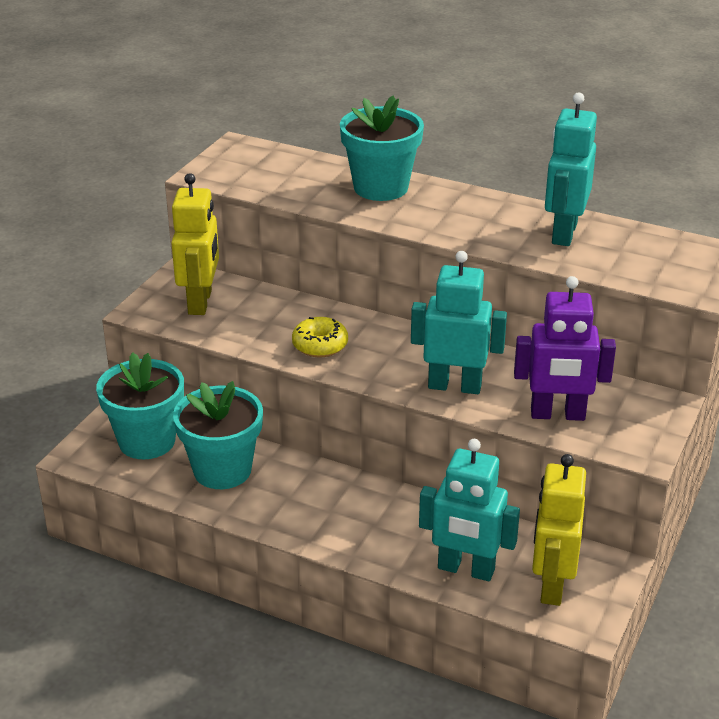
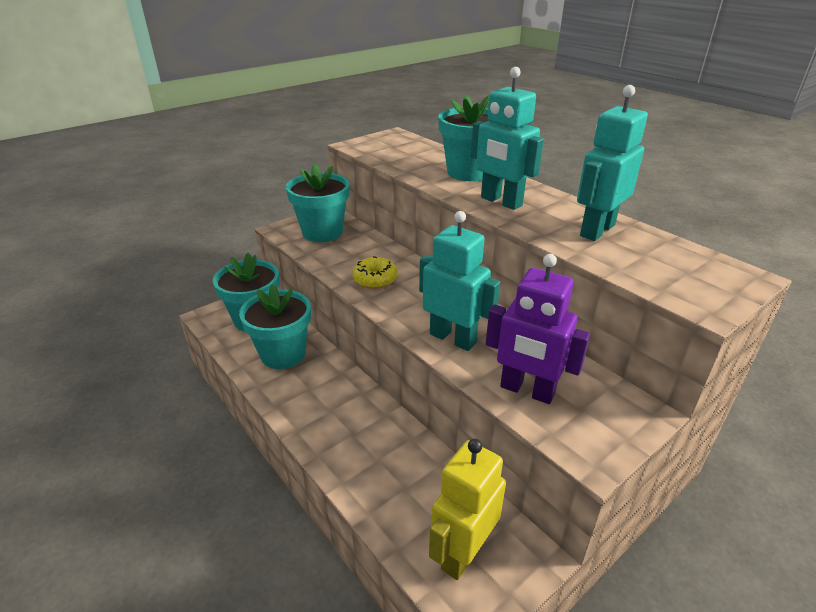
camera: 25 degrees right, 0 degrees up
yellow robot [171,173,219,315] -> turquoise flower pot [286,163,350,242]
turquoise robot [419,439,520,581] -> turquoise robot moved to [471,67,544,210]

